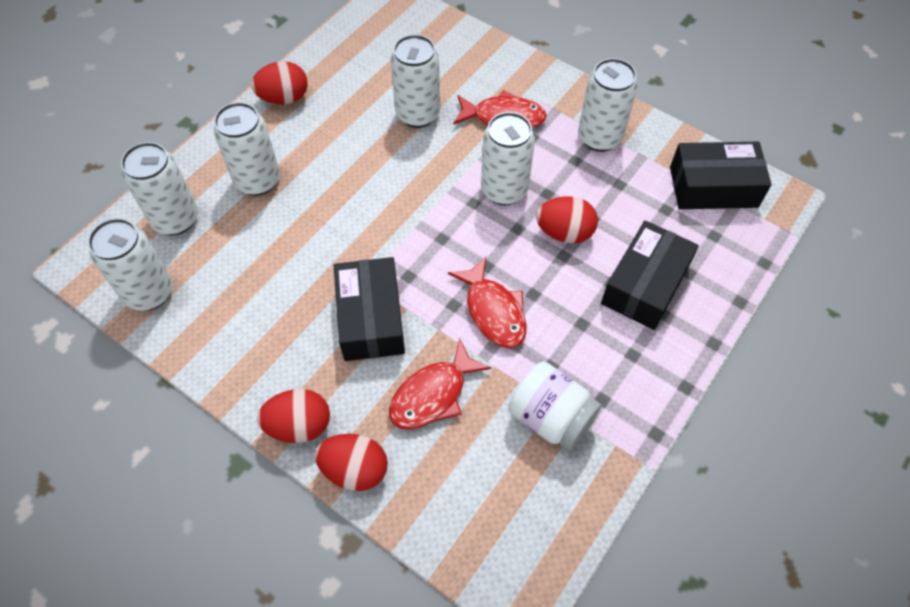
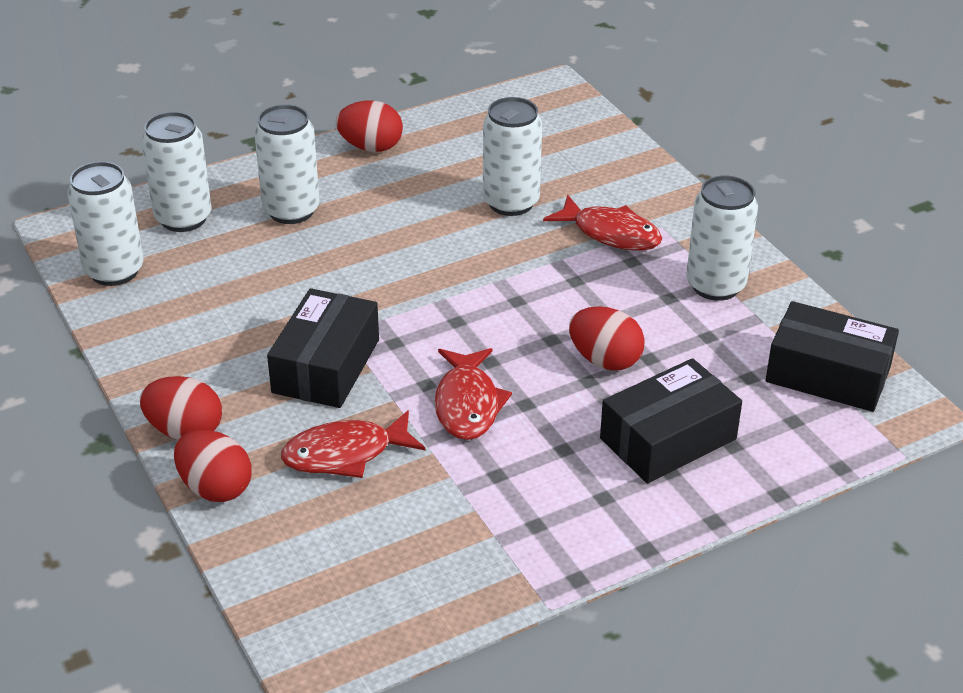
camera: 25 degrees right, 20 degrees down
white can [481,112,535,205] -> none
white jar [508,362,601,451] -> none

